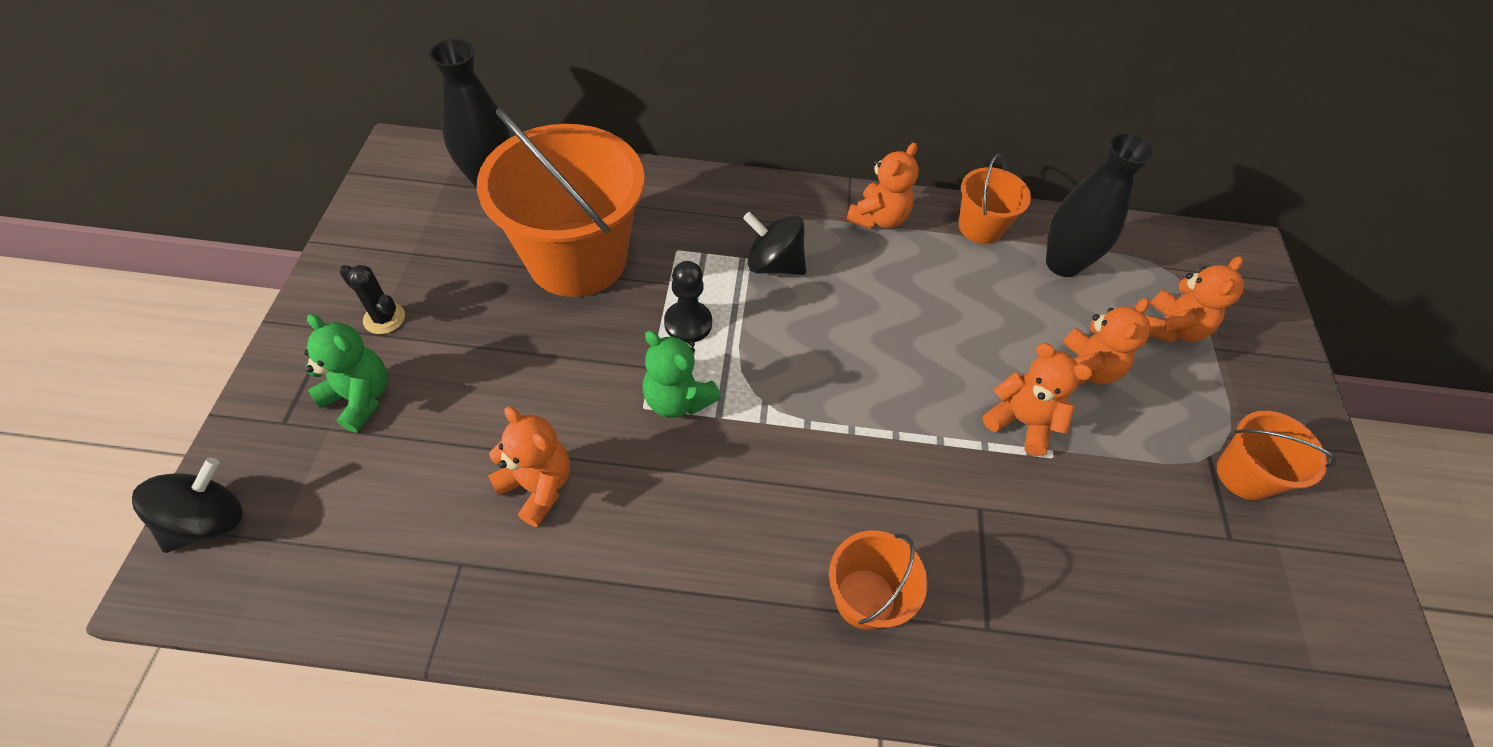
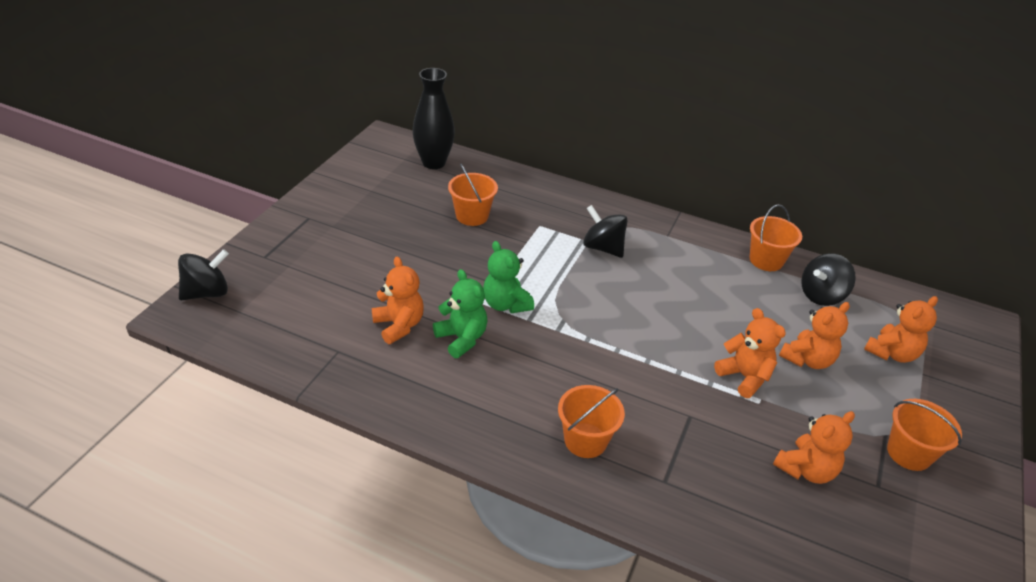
camera: 20 degrees right, 15 degrees down
green teddy bear [304,314,387,433] -> green teddy bear moved to [433,269,487,358]
black cactus [340,265,405,334] -> none
orange bucket [477,108,645,297] -> orange bucket [448,164,498,226], size x0.49
black pawn [664,261,712,343] -> none
orange teddy bear [846,143,919,229] -> orange teddy bear moved to [773,411,855,484]
black vase [1046,132,1156,277] -> black spinning top [801,253,856,306]

